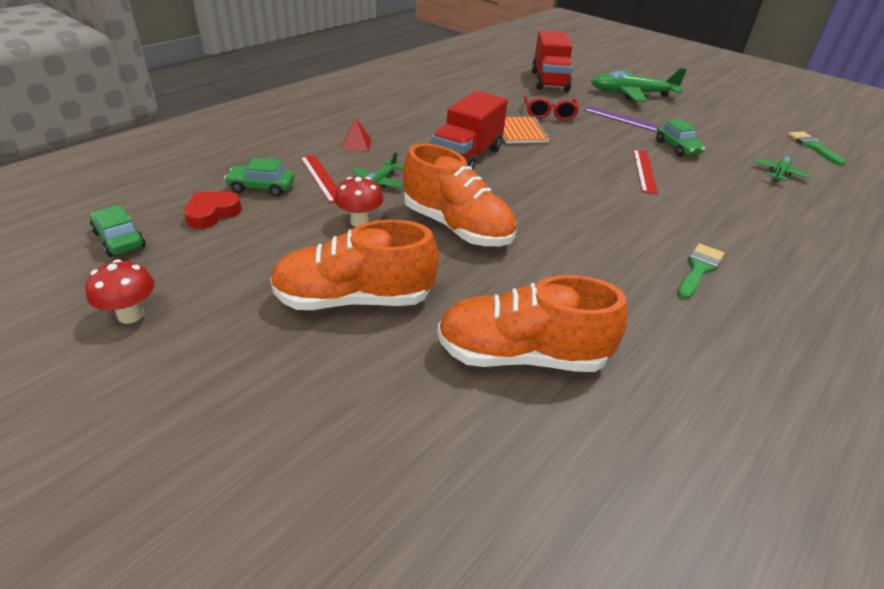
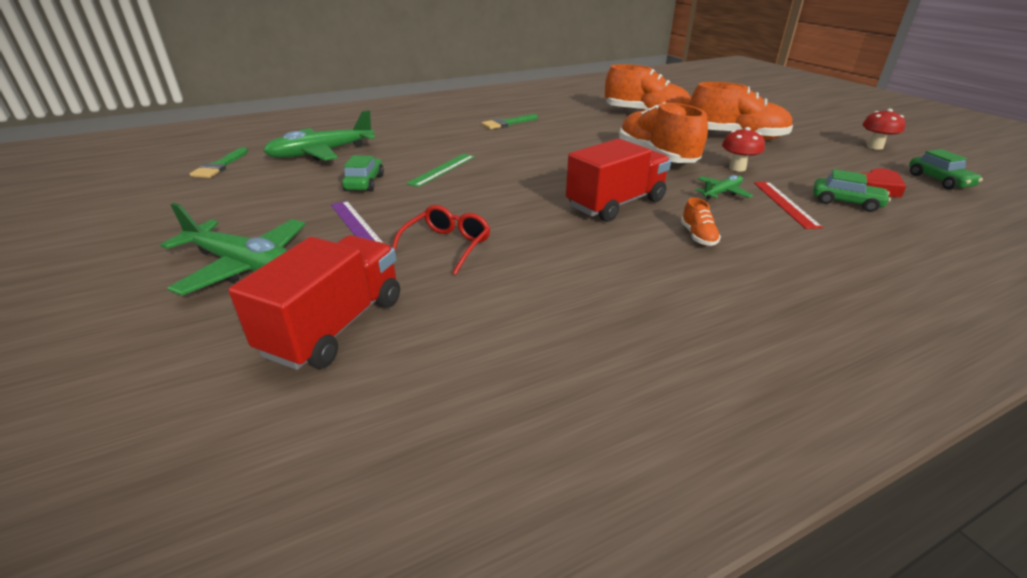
camera: 155 degrees left, 5 degrees down
red pyramid [341,118,371,151] -> none
orange notebook [502,117,550,144] -> none
red ruler [633,149,658,194] -> green ruler [406,154,475,187]
green plane [754,156,811,181] -> green plane [263,110,376,161], size x1.97
none -> orange shoe [681,198,721,246]

